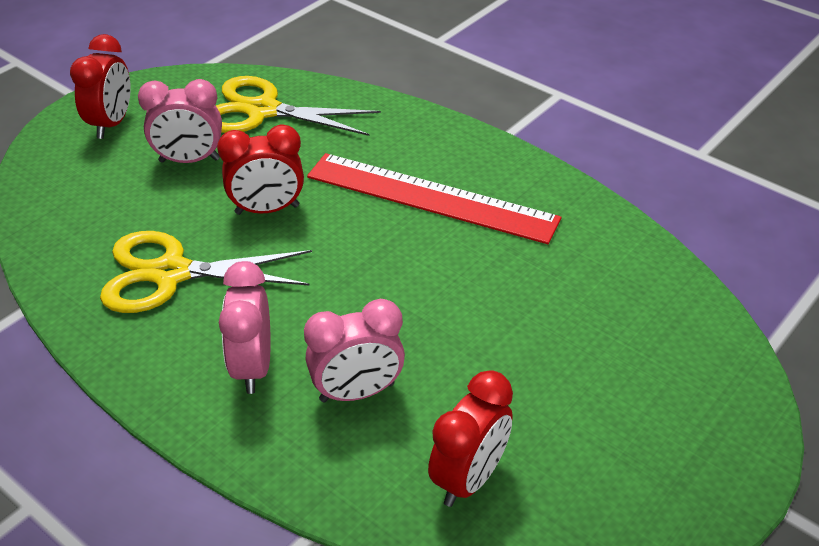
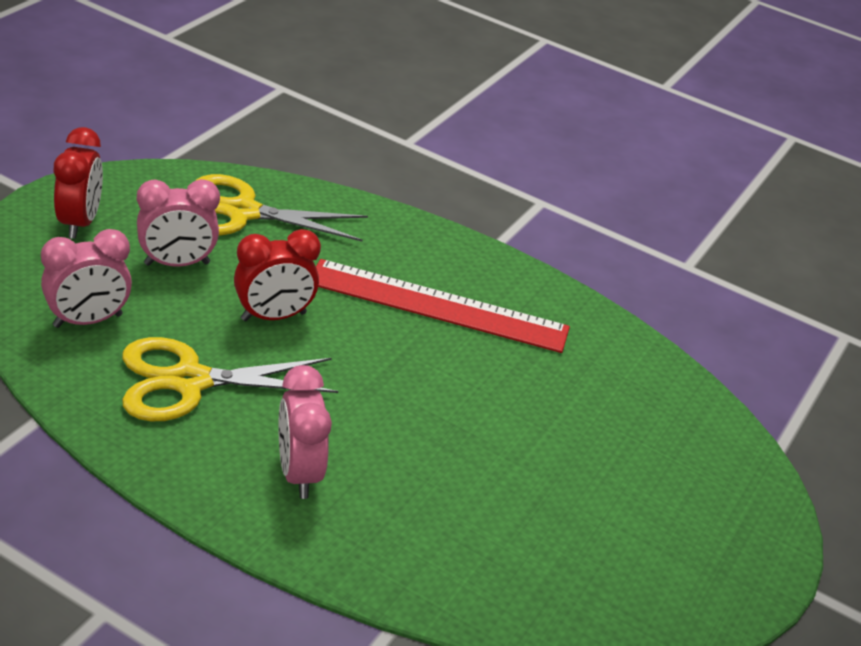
camera: 15 degrees left, 5 degrees down
pink clock [304,299,405,403] -> pink clock moved to [41,229,132,328]
red clock [428,370,513,507] -> none

